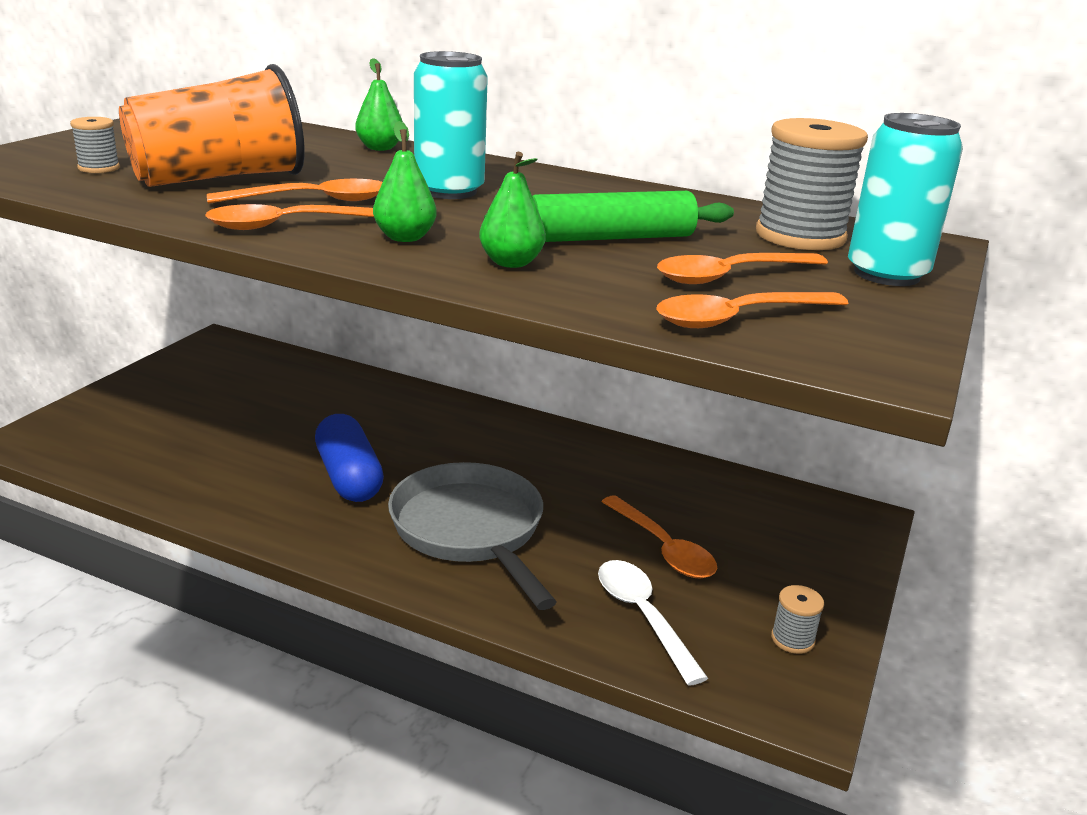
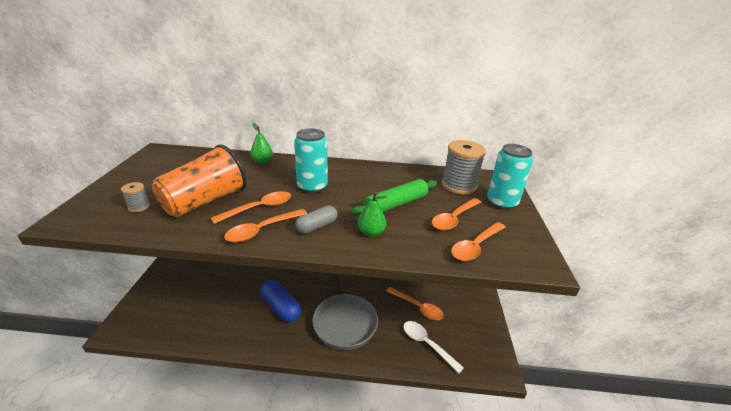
camera: 20 degrees left, 5 degrees up
green pear [373,121,437,242] -> grey capsule [295,206,338,234]
grey pan [388,462,557,610] -> grey pan turned 150 degrees counterclockwise [312,273,378,350]
grey spool [771,585,824,654] -> none

